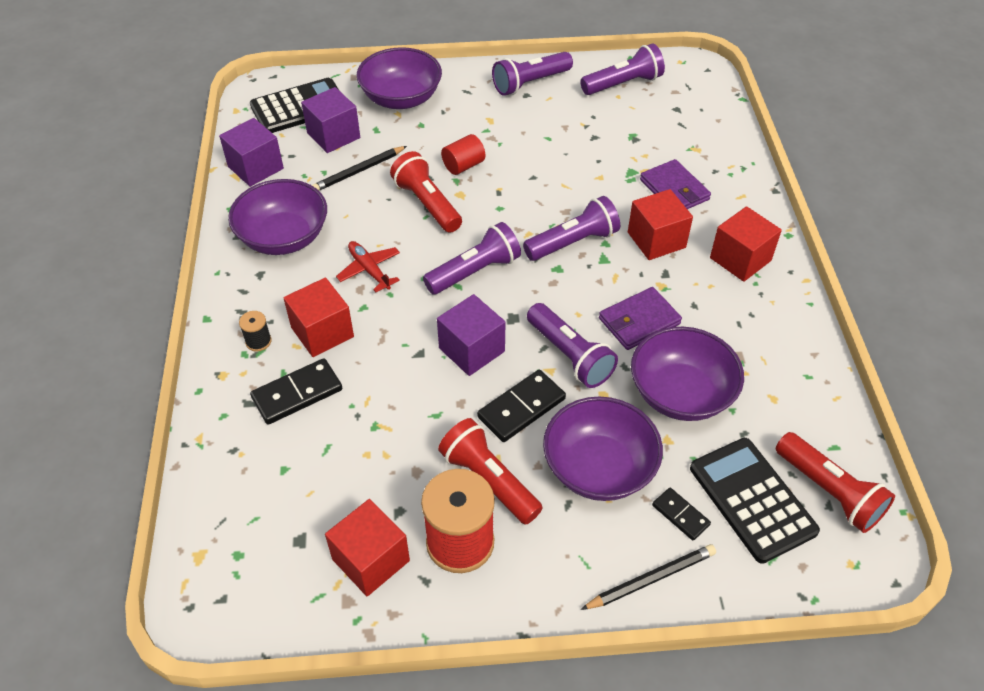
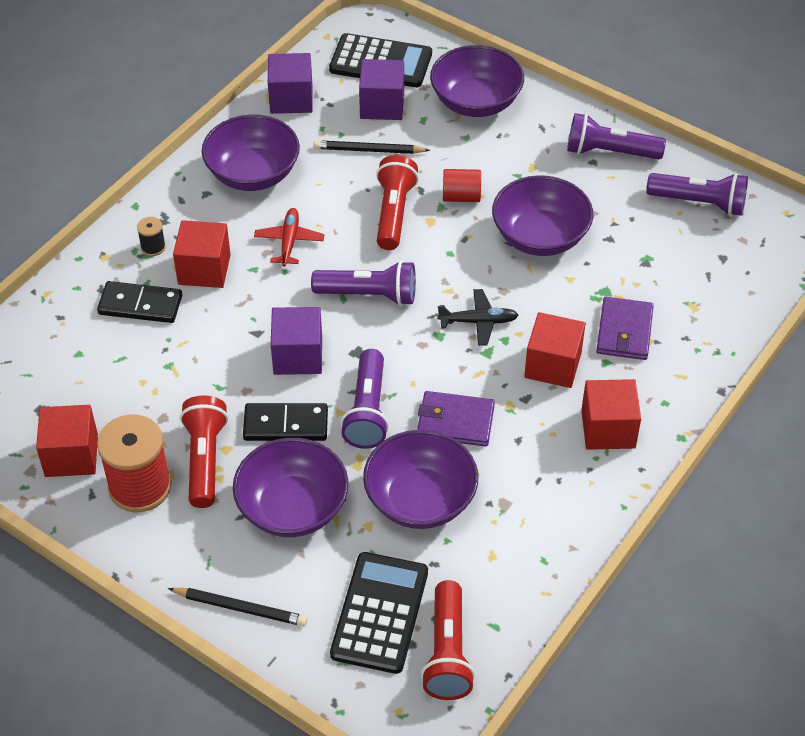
camera: 40 degrees right, 0 degrees up
purple flashlight [523,196,620,261] -> black plane [437,289,518,346]
black domino [652,488,711,541] -> none
none -> purple bowl [492,175,593,256]

